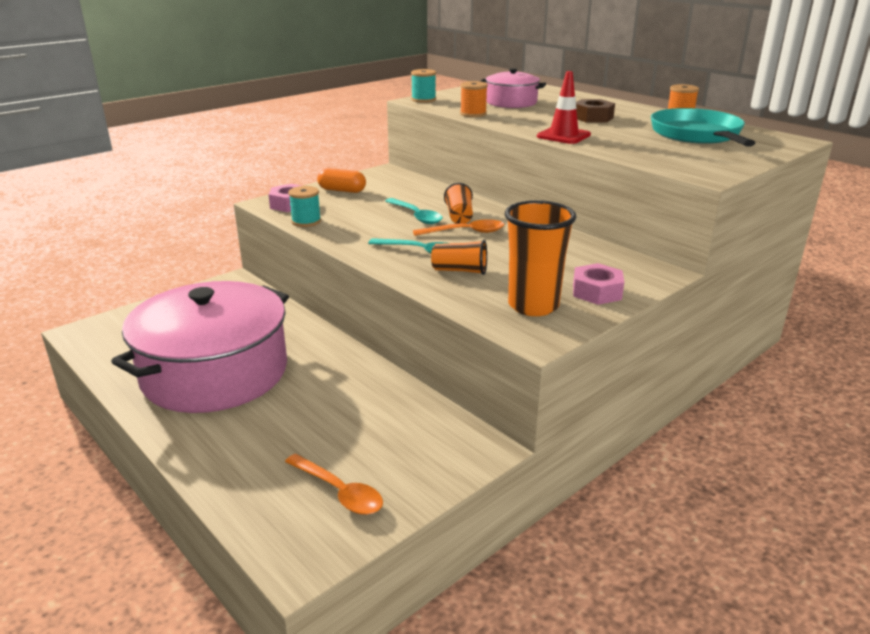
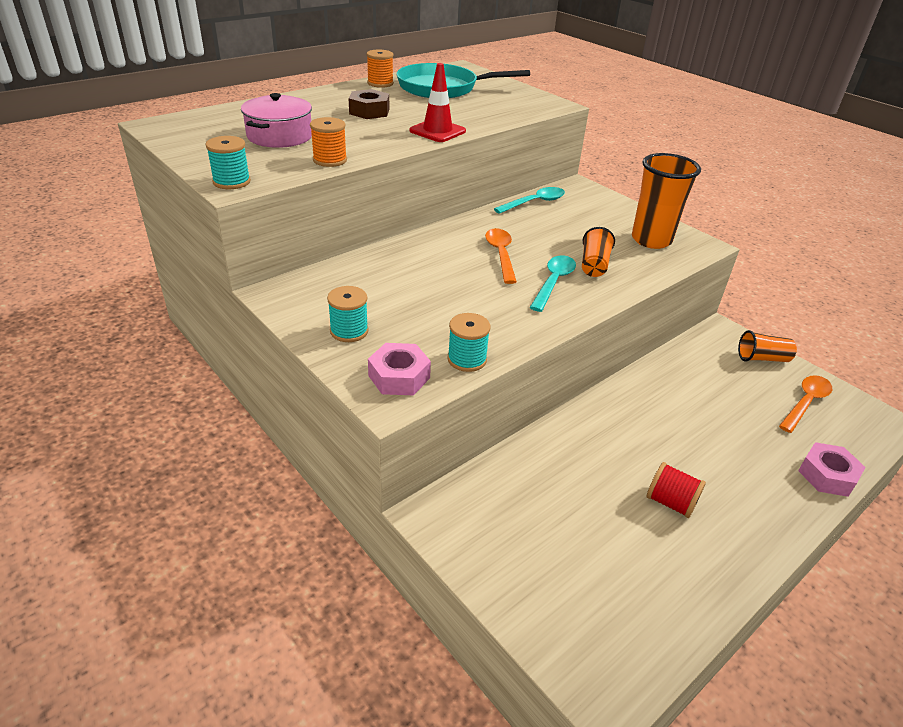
camera: 90 degrees left, 10 degrees up
pink pot [111,281,289,413] -> red spool [647,462,706,518]
orange capsule [317,168,366,193] -> turquoise spool [327,286,369,342]
turquoise spoon [385,198,443,224] -> turquoise spoon moved to [494,187,565,214]
orange cup [444,183,473,224] -> orange cup moved to [738,330,797,362]
pink nut [573,263,624,305] -> pink nut moved to [798,442,865,497]

